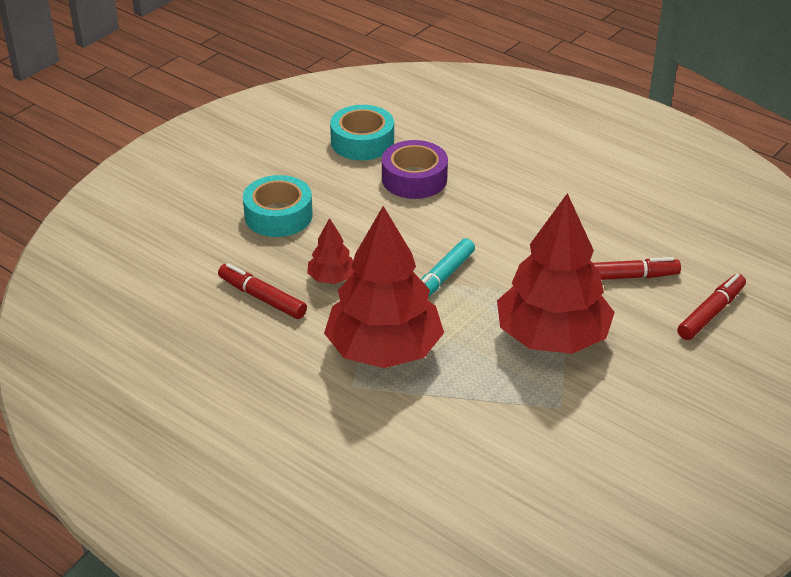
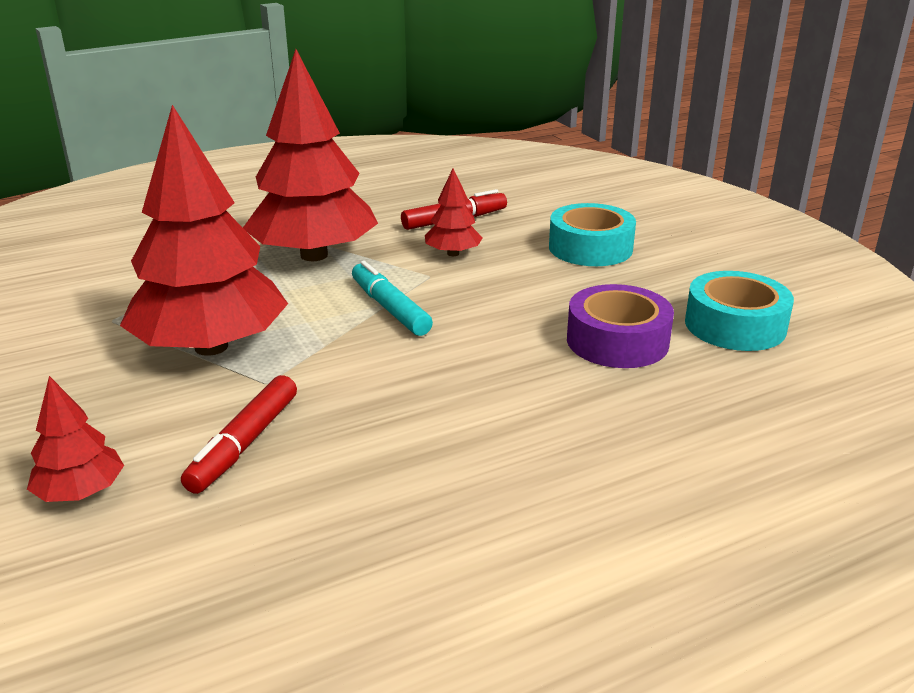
camera: 115 degrees right, 10 degrees down
red marker [677,274,746,340] -> red tree [27,376,124,502]

